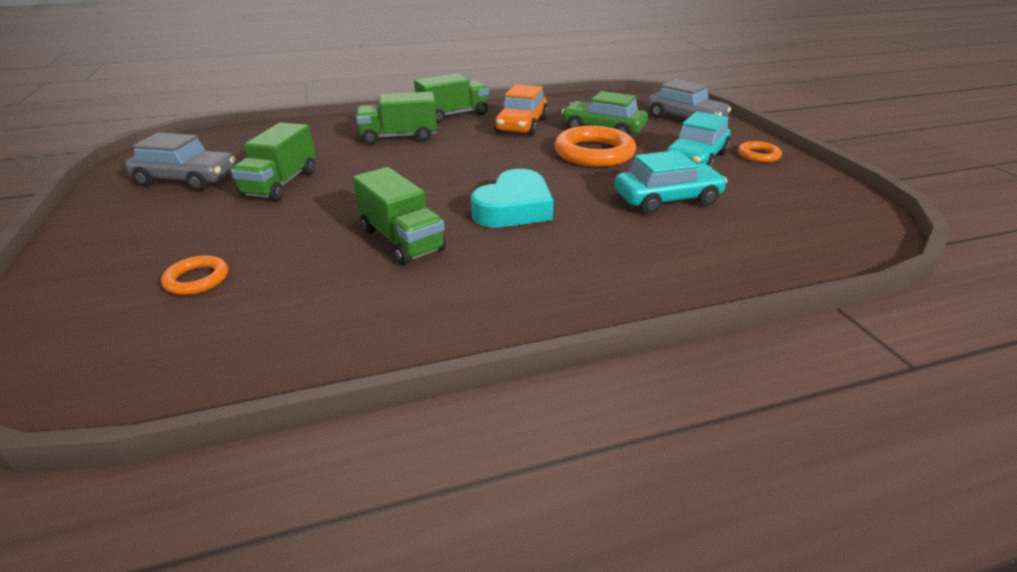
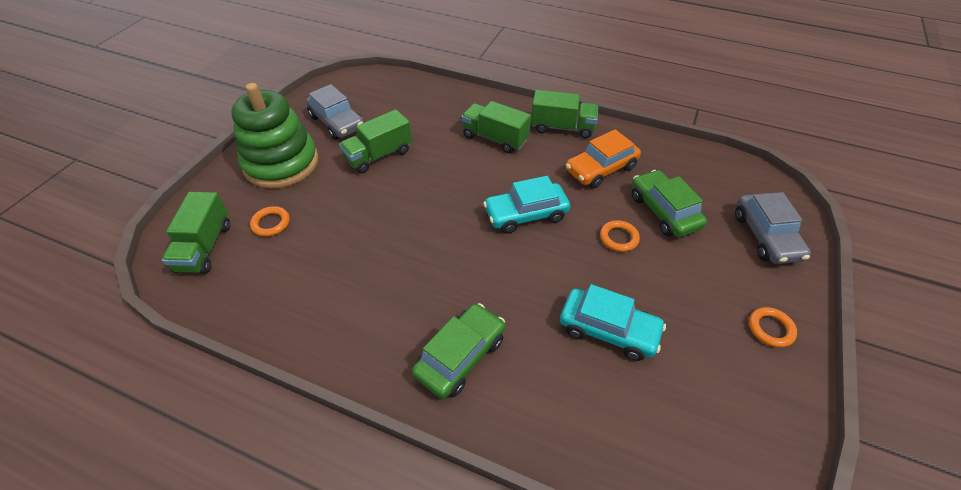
camera: 40 degrees right, 15 degrees up
green truck [352,167,446,265] -> green truck moved to [162,192,230,274]
turquoise heart [471,169,554,228] -> none
orange ring [554,126,636,167] -> orange ring [600,220,640,252], size x0.51
turquoise car [665,111,731,168] -> turquoise car moved to [483,176,570,234]
none -> green stacking toy [231,83,319,189]
none -> green car [412,303,505,399]

